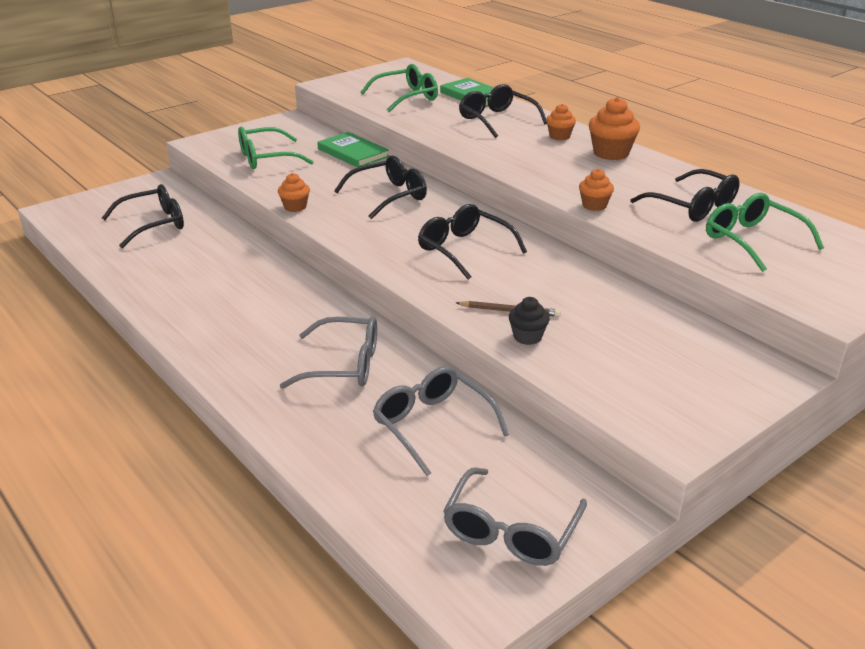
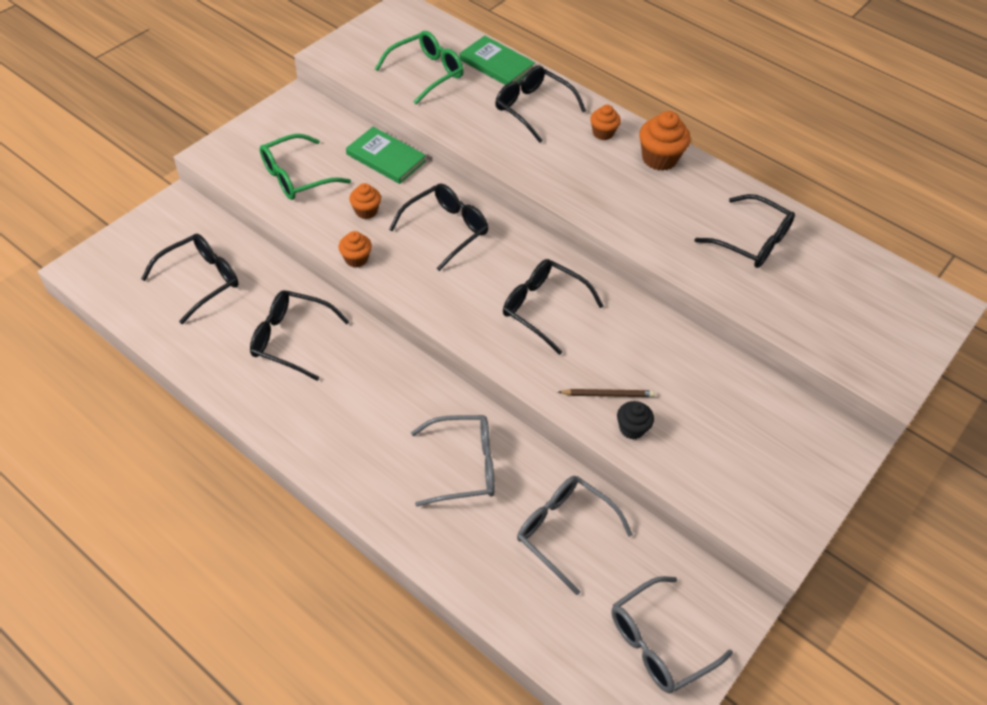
camera: 15 degrees left, 20 degrees up
grey glasses [443,467,587,566] -> grey glasses turned 45 degrees clockwise [611,576,733,694]
orange cupcake [579,169,614,211] -> orange cupcake moved to [349,183,381,219]
green glasses [706,193,824,272] -> none
none -> black glasses [250,290,349,381]

